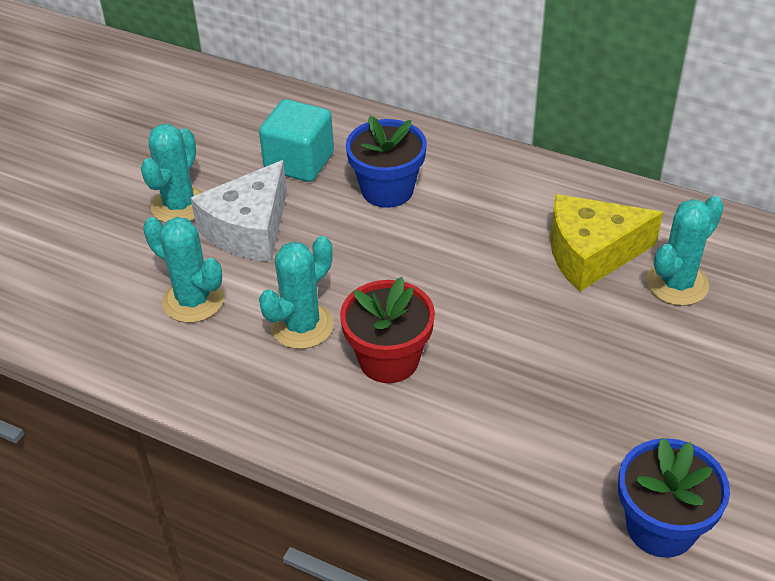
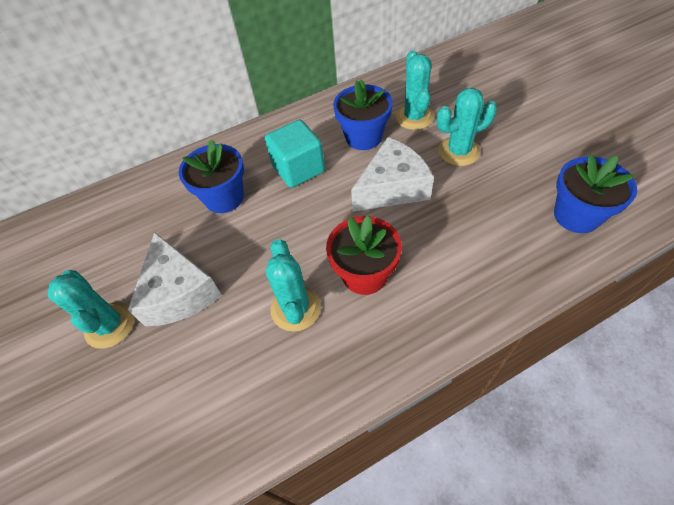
camera: 50 degrees left, 10 degrees up
turquoise cactus [143,217,224,323] -> turquoise cactus moved to [437,88,497,166]
turquoise cube [259,99,334,182] -> turquoise cube moved to [265,120,325,188]
yellow cheese [550,194,663,292] -> blue flower pot [333,80,393,150]
none -> white cheese [351,137,434,211]

